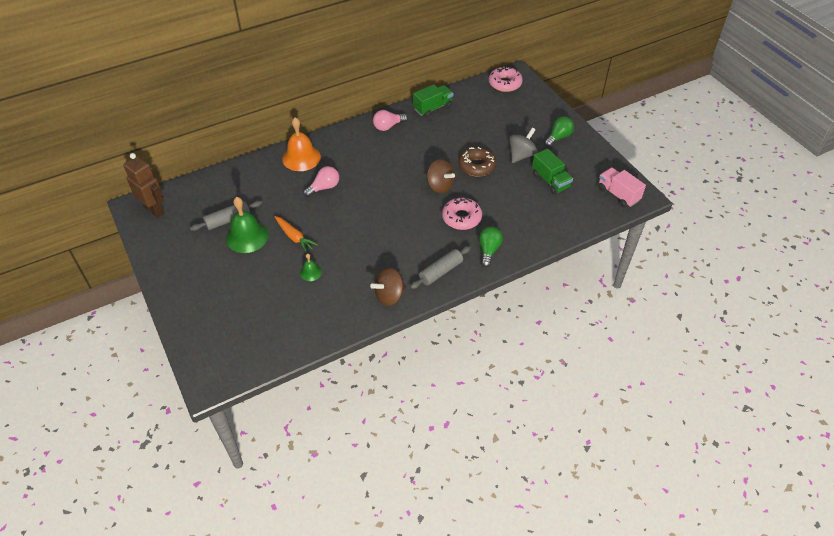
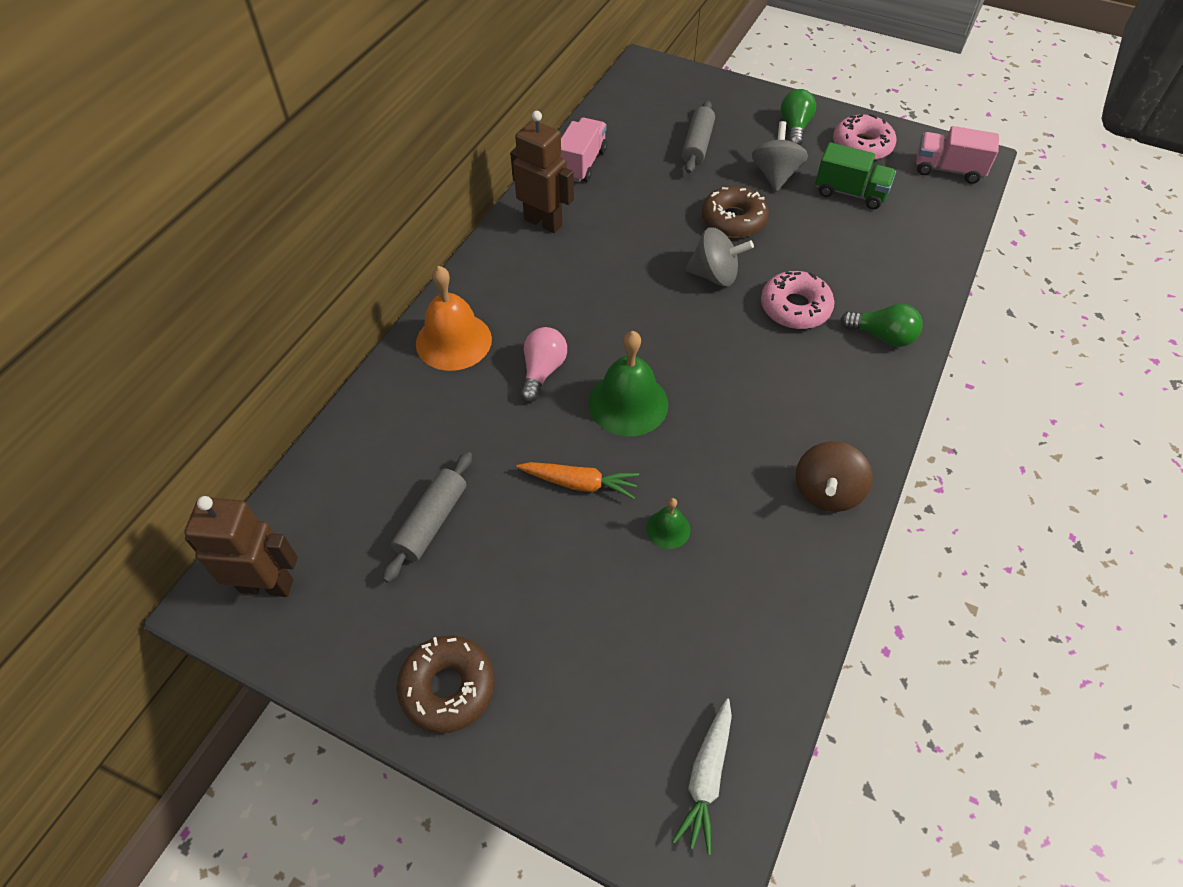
camera: 35 degrees left, 5 degrees up
green bell [226,197,268,253] -> green bell moved to [588,331,669,436]
pink light bulb [373,110,408,131] -> brown robot [510,111,574,233]
grey rolling pin [410,246,471,289] -> grey rolling pin moved to [682,100,715,173]
green truck [413,84,453,118] -> pink truck [559,118,607,182]
brown spinning top [427,159,455,193] -> grey spinning top [685,227,754,287]
green light bulb [479,226,503,267] -> green light bulb turned 135 degrees clockwise [841,304,923,347]
pink donut [489,66,523,92] -> pink donut moved to [833,114,896,160]
none -> brown donut [396,636,495,733]
none -> white carrot [672,698,732,855]

